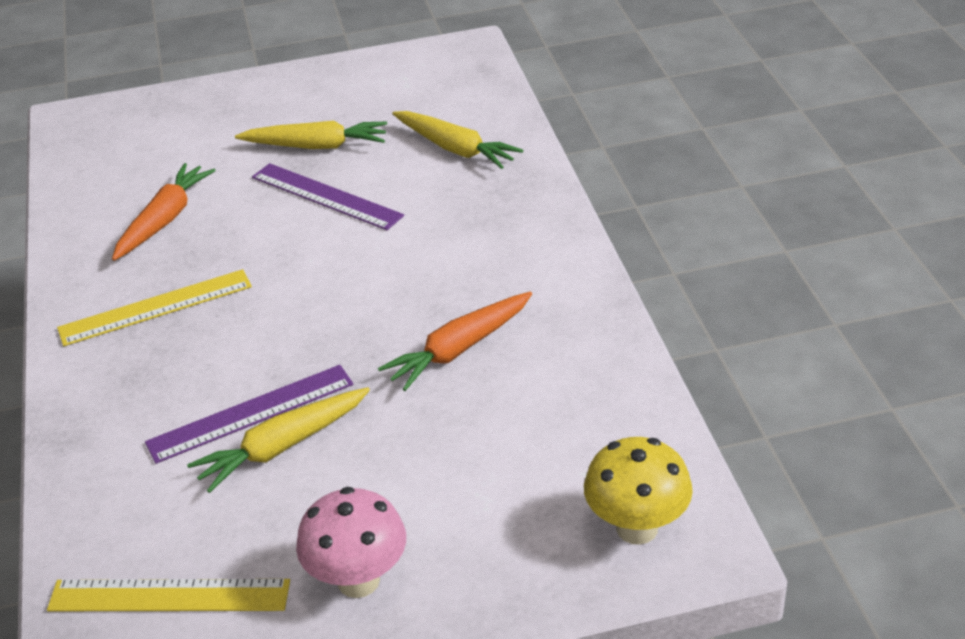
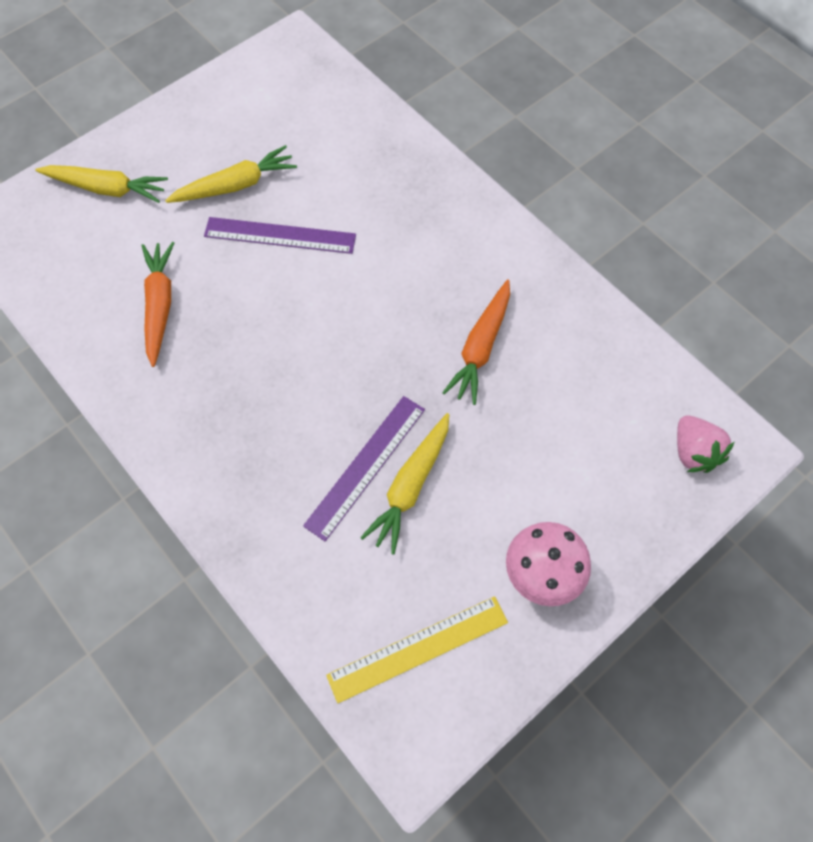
camera: 30 degrees left, 25 degrees up
yellow ruler [57,269,252,346] -> none
yellow carrot [392,111,523,169] -> yellow carrot moved to [35,165,168,203]
yellow mushroom [584,437,693,545] -> pink strawberry [677,416,735,473]

